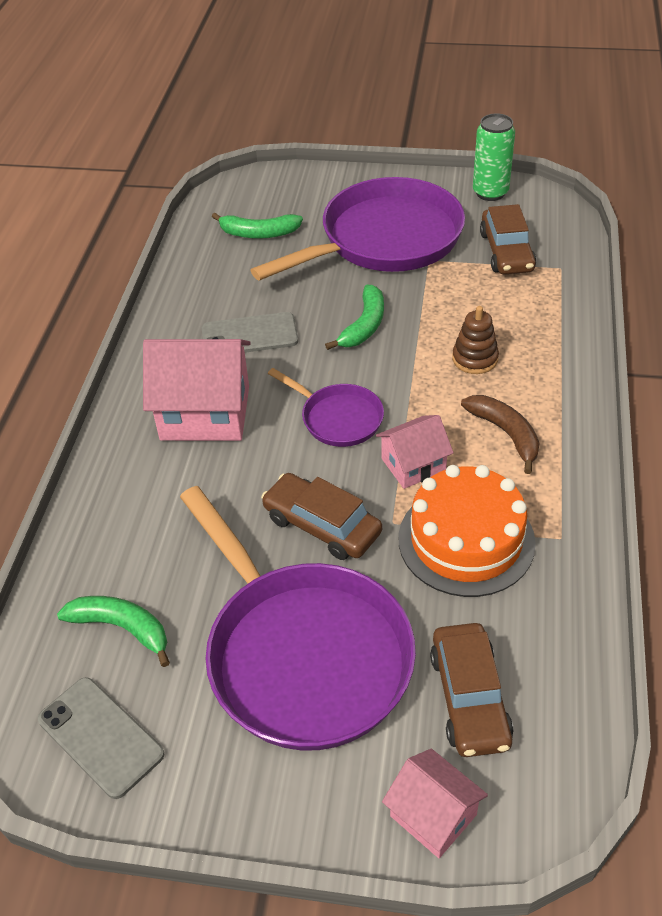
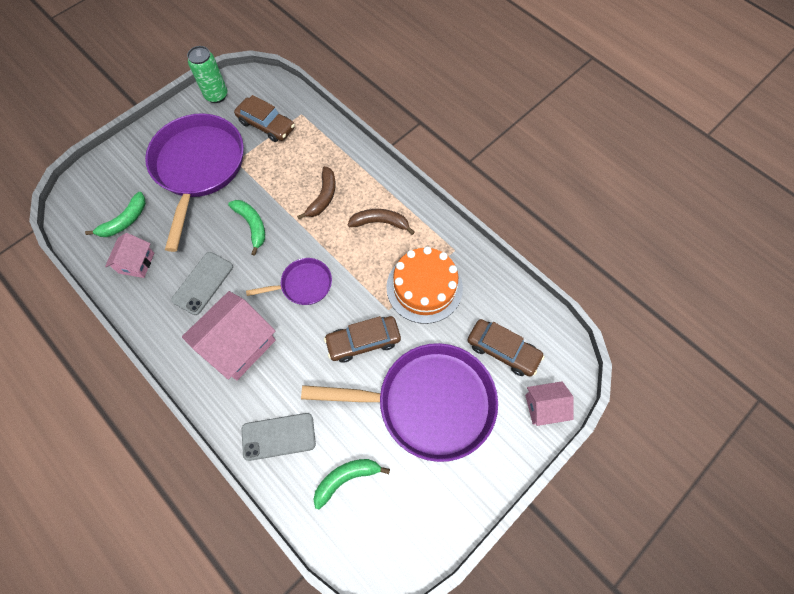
camera: 55 degrees left, 20 degrees up
grey phone [38,677,164,799] -> grey phone moved to [241,413,316,461]
pink house [376,415,454,489] -> pink house moved to [105,233,154,278]
brown stacking toy [452,306,499,374] -> brown banana [297,166,336,219]

